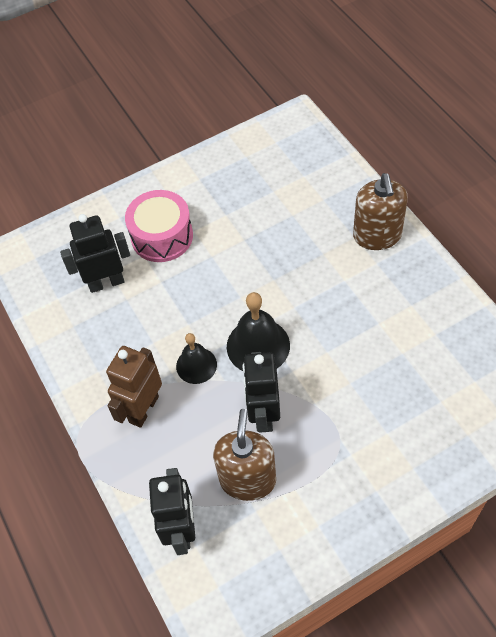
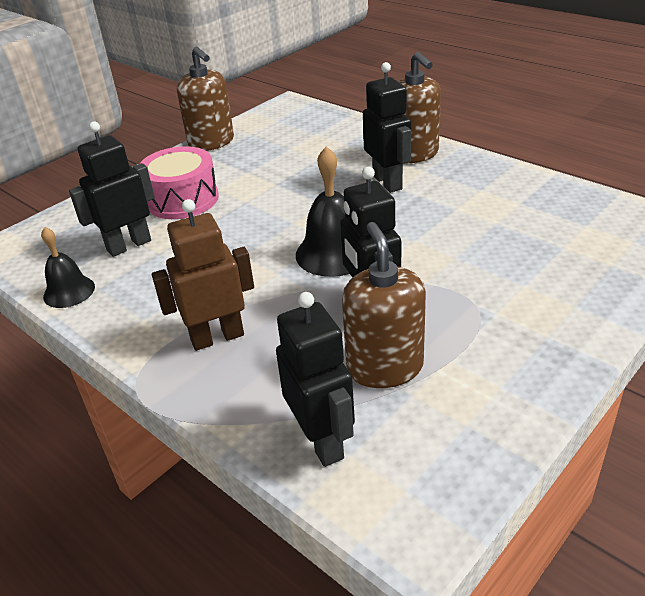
camera: 20 degrees left, 20 degrees down
brown robot [106,346,162,428] -> brown robot turned 60 degrees clockwise [152,199,254,351]
black bell [176,333,217,384] -> black bell moved to [41,227,95,308]
none -> brown soap dispenser [177,46,234,151]
none -> black robot [363,62,411,193]

